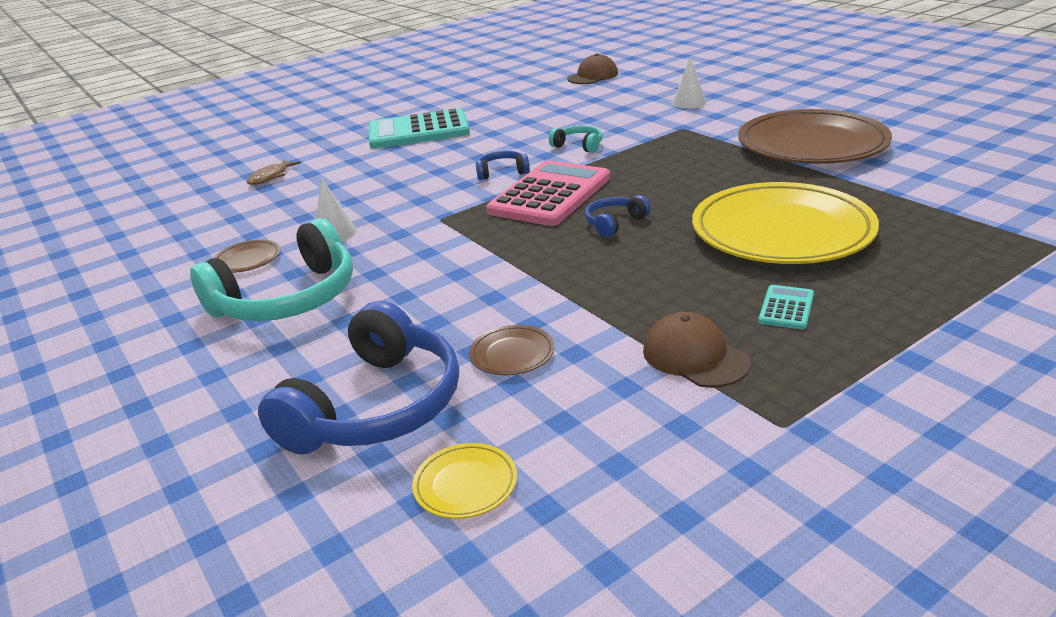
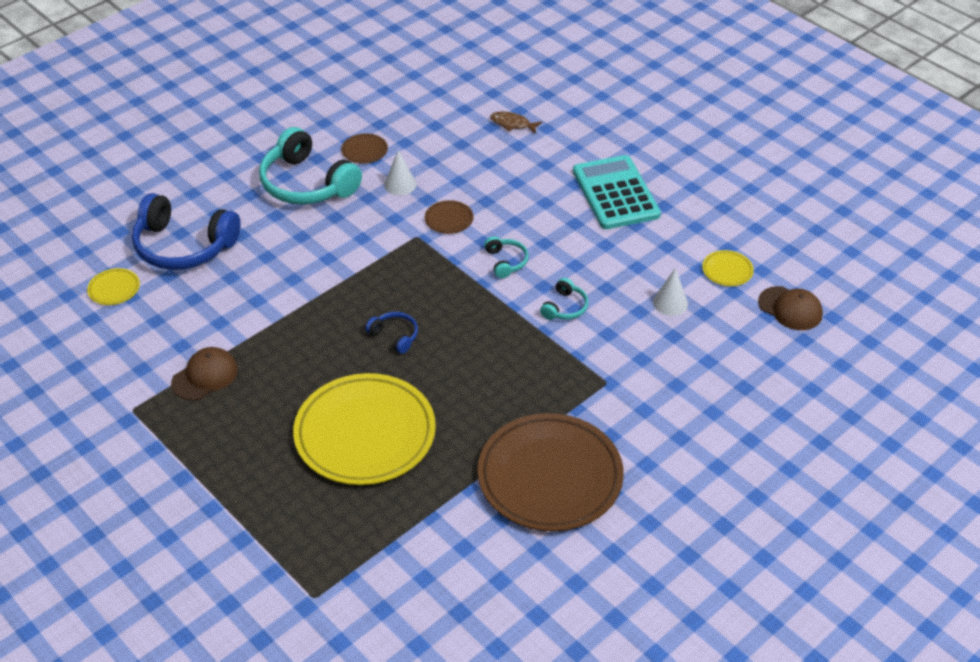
camera: 80 degrees right, 15 degrees up
brown plate [469,325,554,375] -> brown plate moved to [425,200,474,234]
blue headphones [476,151,530,180] -> turquoise headphones [484,236,529,278]
pink calculator [486,160,610,226] -> none
white cone [672,57,706,108] -> white cone moved to [653,268,688,316]
turquoise calculator [758,285,814,330] -> none
none -> yellow plate [702,250,754,286]

